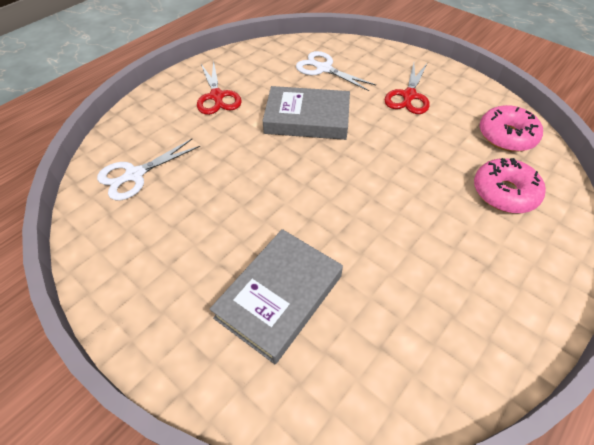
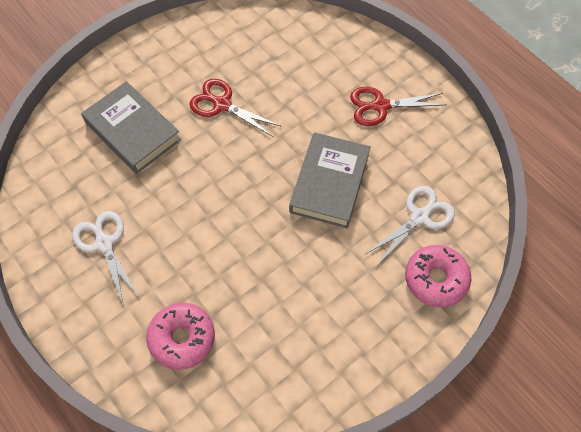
camera: 100 degrees right, 10 degrees up
white scissors [97,139,200,201] -> white scissors moved to [72,211,139,306]
red scissors [384,62,430,114] -> red scissors moved to [189,79,281,137]
pink donut [479,105,543,152] -> pink donut moved to [405,245,471,308]

